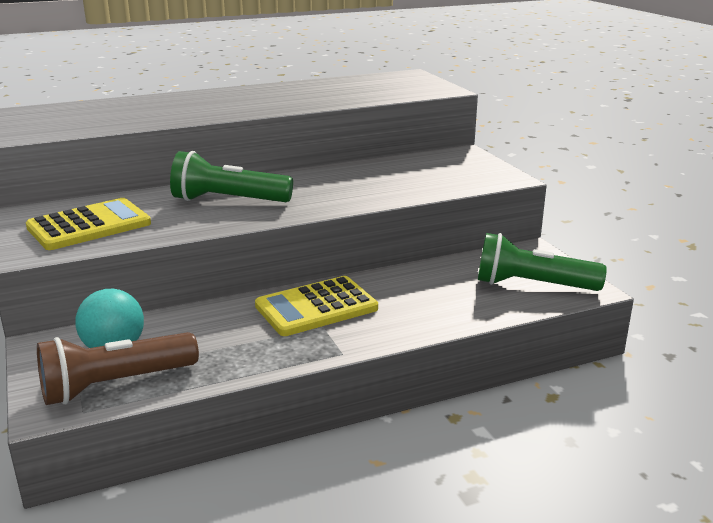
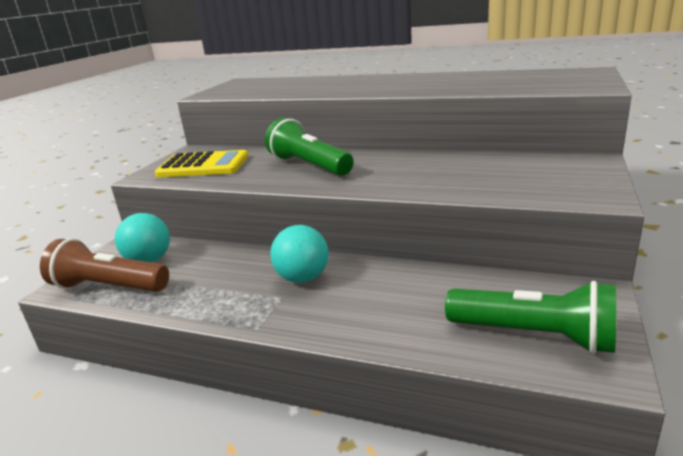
camera: 45 degrees right, 0 degrees up
yellow calculator [255,276,378,336] -> turquoise ball [270,225,329,283]
green flashlight [478,233,607,291] -> green flashlight turned 150 degrees clockwise [445,281,616,354]

